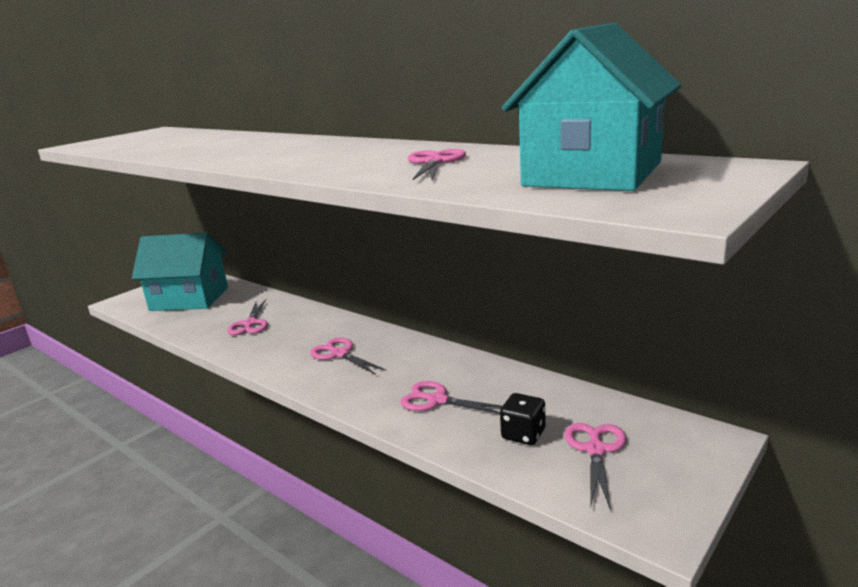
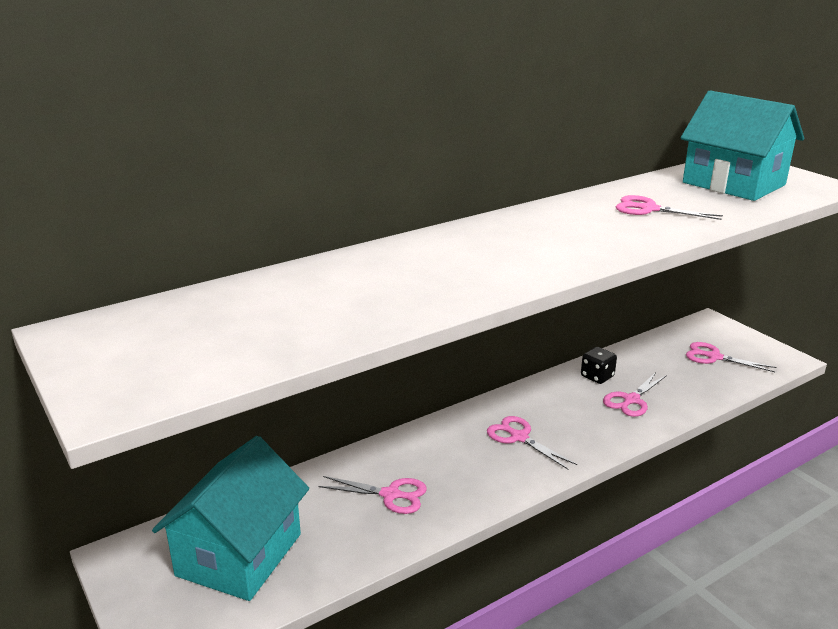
camera: 75 degrees left, 5 degrees up
pink scissors [310,338,386,375] -> pink scissors turned 75 degrees clockwise [487,416,577,469]
black dice [500,393,546,445] -> black dice moved to [581,347,617,384]

